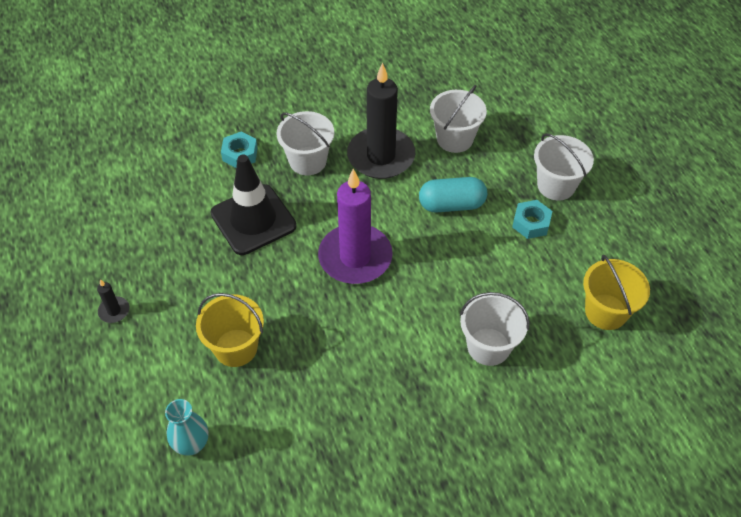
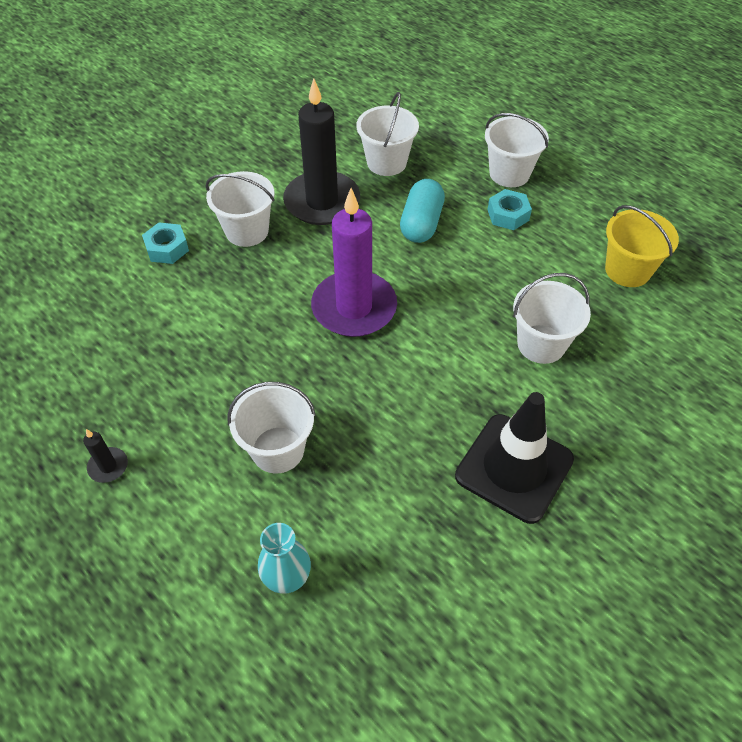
camera: 25 degrees left, 0 degrees up
yellow bucket [196,293,264,367] -> white bucket [227,382,316,474]
black traffic cone [210,155,296,255] -> black traffic cone moved to [455,392,574,524]
turquoise capsule [419,177,487,213] -> turquoise capsule turned 45 degrees counterclockwise [400,179,445,243]

